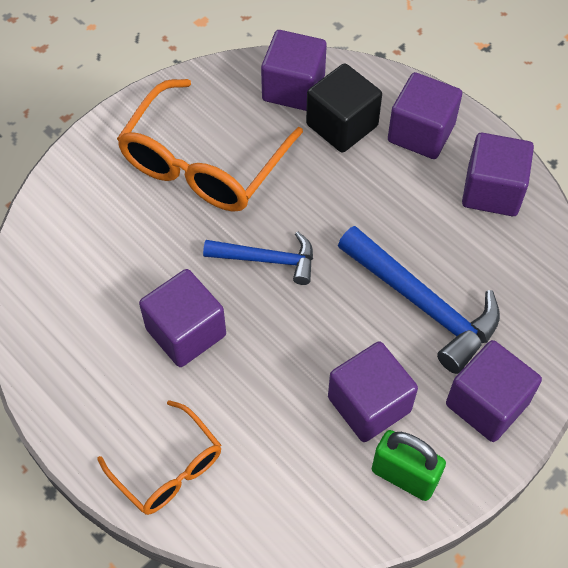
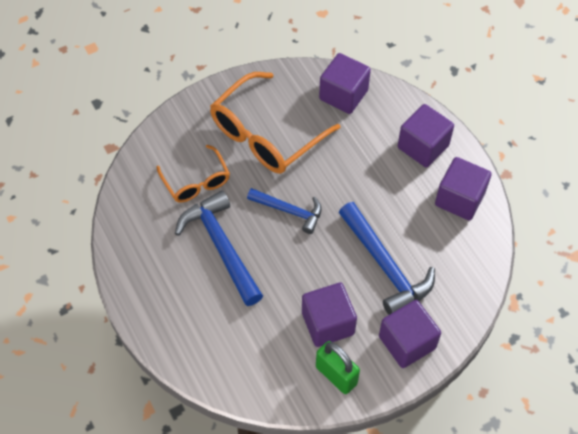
camera: 15 degrees right, 0 degrees up
orange glasses [97,400,221,515] -> orange glasses moved to [156,145,230,203]
purple cube [139,269,226,367] -> blue hammer [175,190,263,306]
black cube [306,63,382,153] -> none

